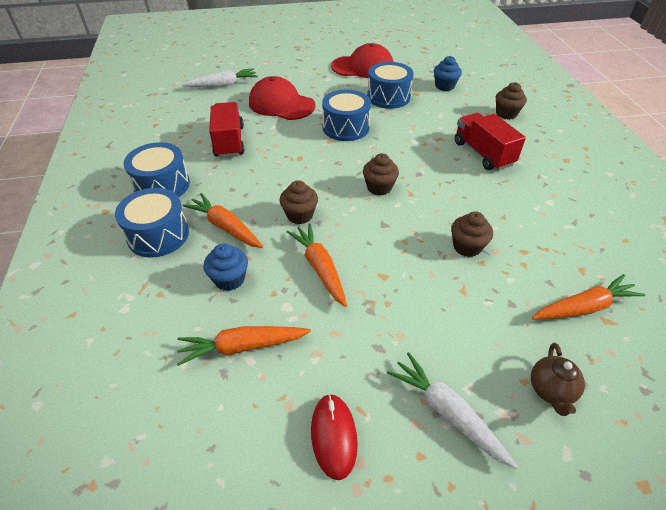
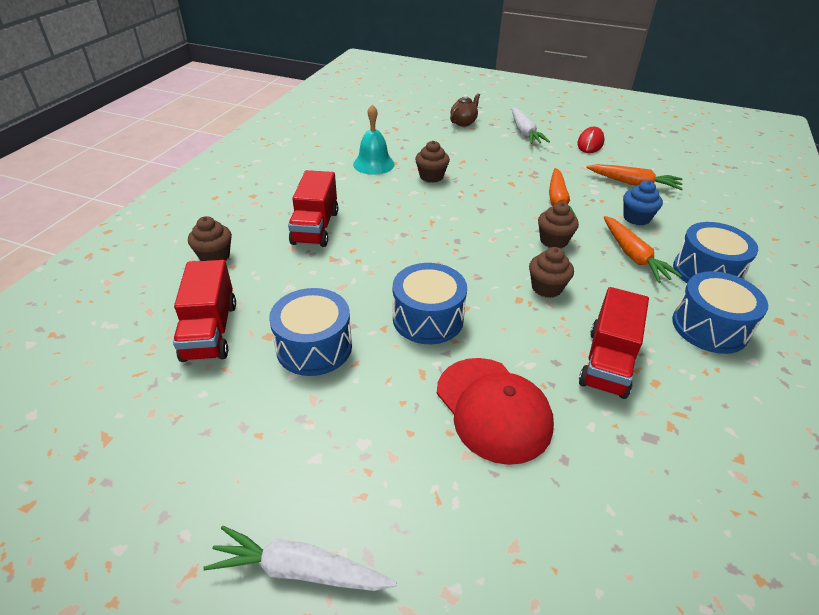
camera: 150 degrees left, 5 degrees down
white carrot [182,68,258,87] -> white carrot moved to [203,526,397,591]
red cap [331,43,394,78] -> none
brown cupcake [363,153,399,196] -> brown cupcake moved to [529,247,574,298]
blue cupcake [434,56,462,91] -> red truck [173,260,236,362]
orange carrot [532,274,645,319] -> none
none -> turquoise bell [353,104,395,175]

